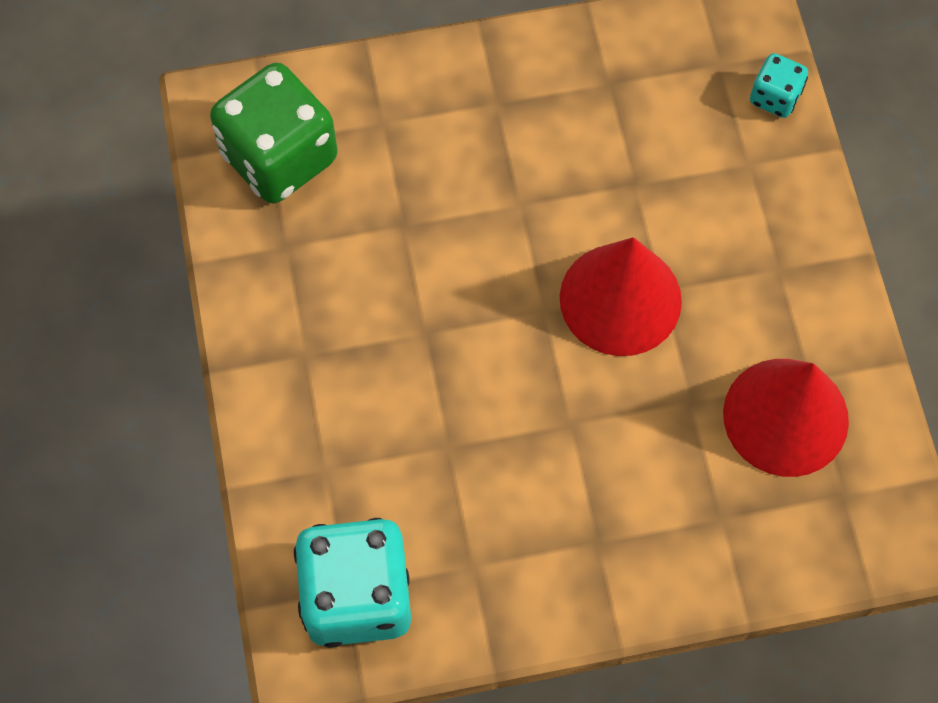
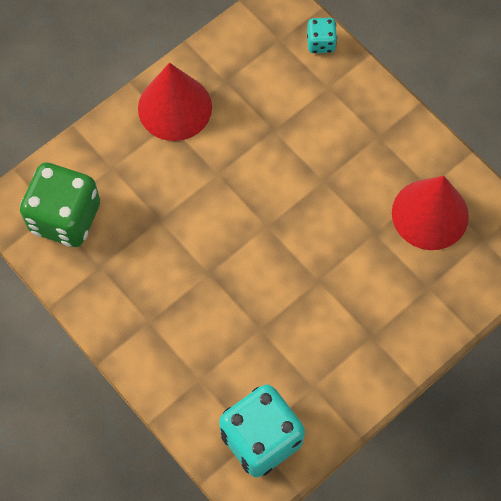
camera: 30 degrees left, 0 degrees up
red cone [560,237,682,356] -> red cone moved to [138,63,212,141]

